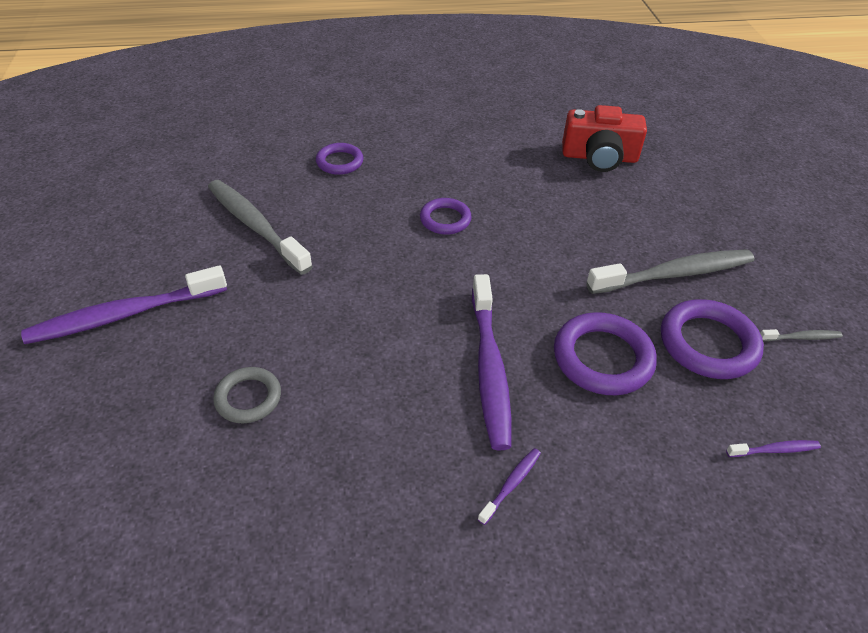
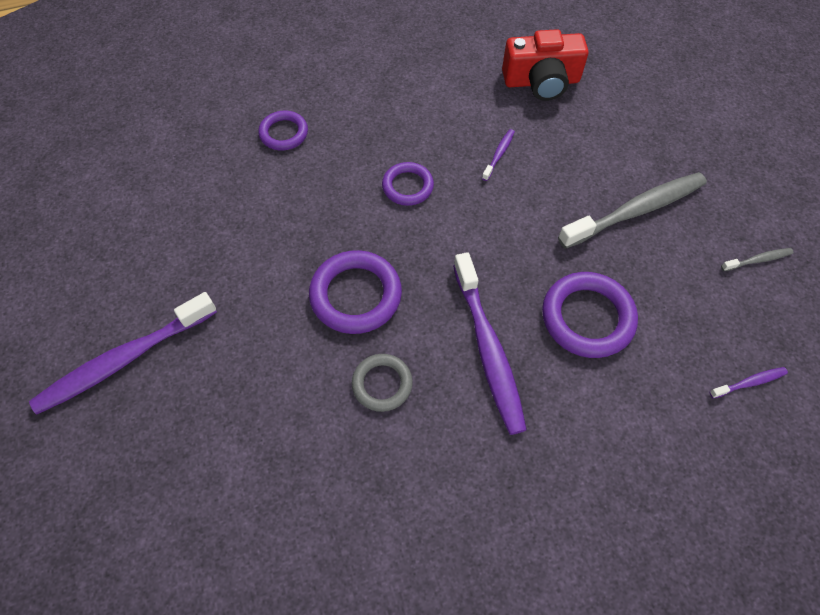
camera: 10 degrees left, 15 degrees up
grey toothbrush [208,180,313,275] -> none
grey ring [213,367,281,423] -> grey ring moved to [352,354,413,412]
purple toothbrush [478,448,541,525] -> purple toothbrush moved to [482,129,515,181]
purple ring [661,299,764,379] -> purple ring moved to [309,250,402,334]

